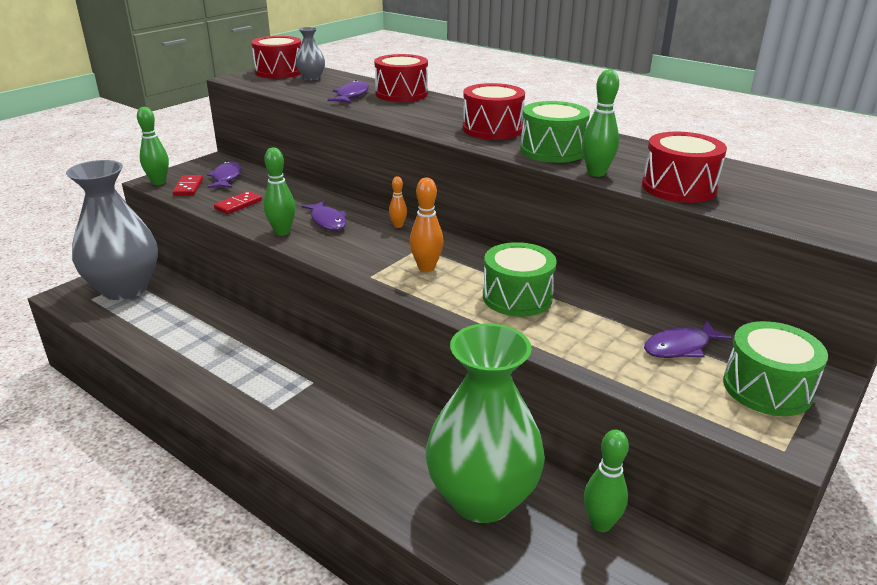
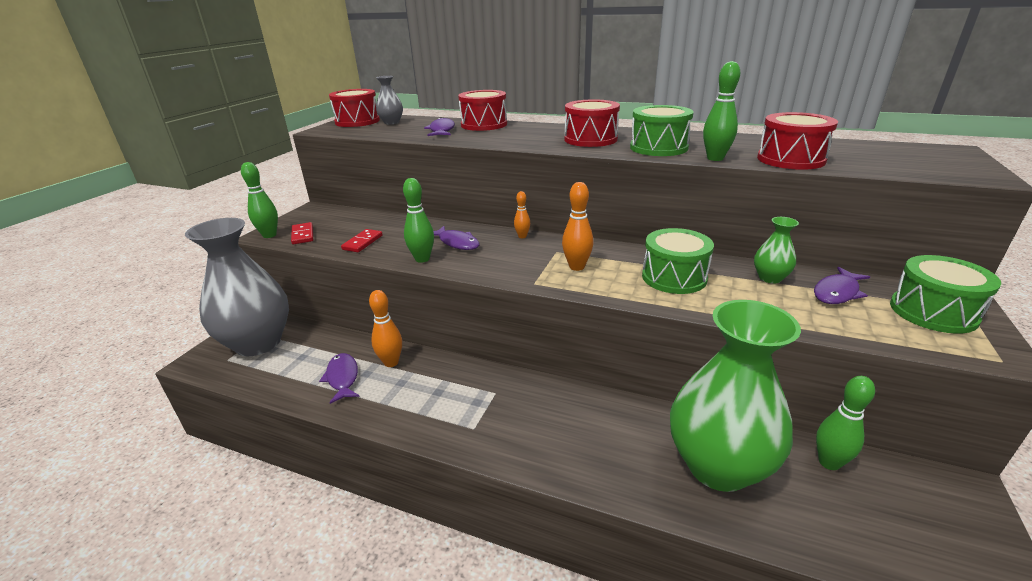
camera: 15 degrees left, 0 degrees up
purple fish [207,161,242,188] -> purple fish moved to [319,353,360,404]
none -> orange bowling pin [369,290,402,367]
none -> green vase [754,217,799,283]

